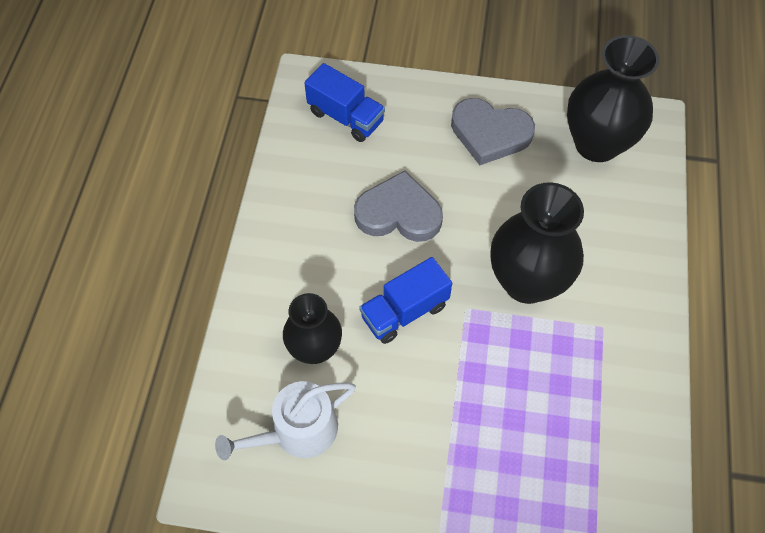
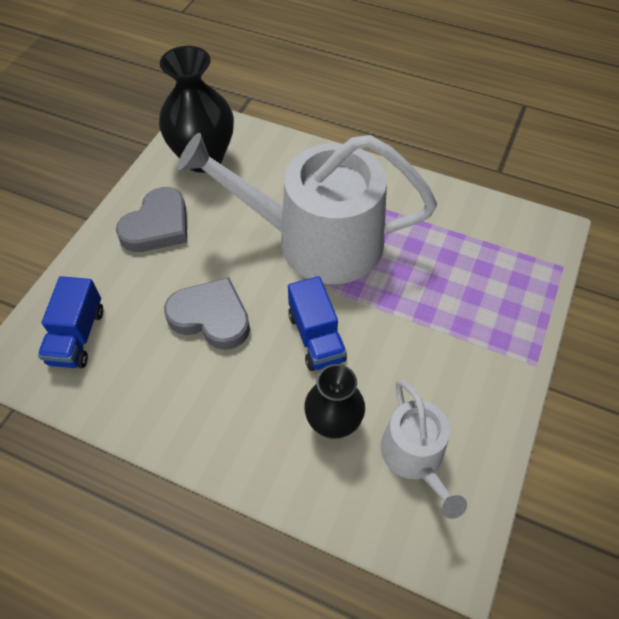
camera: 75 degrees left, 5 degrees down
blue truck [304,63,385,142] -> blue truck turned 135 degrees clockwise [38,276,103,368]
grey heart [354,170,443,242] -> grey heart turned 90 degrees clockwise [164,277,250,350]
black vase [490,182,584,304] -> white watering can [177,133,437,284]

